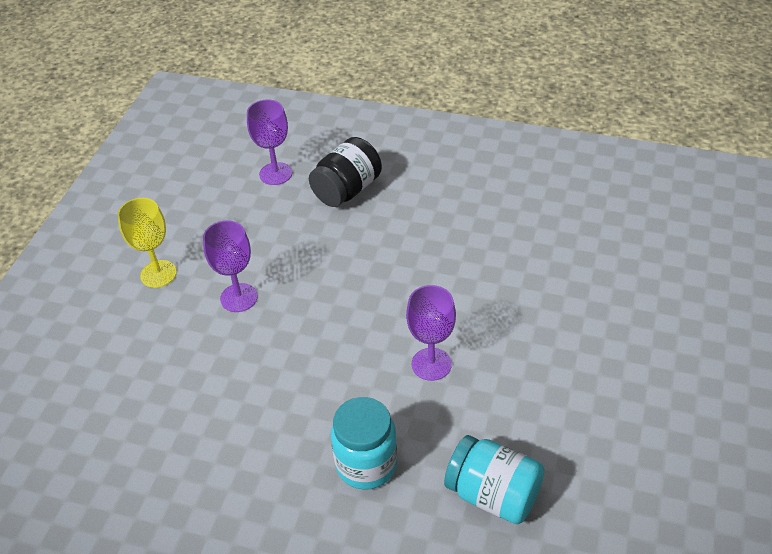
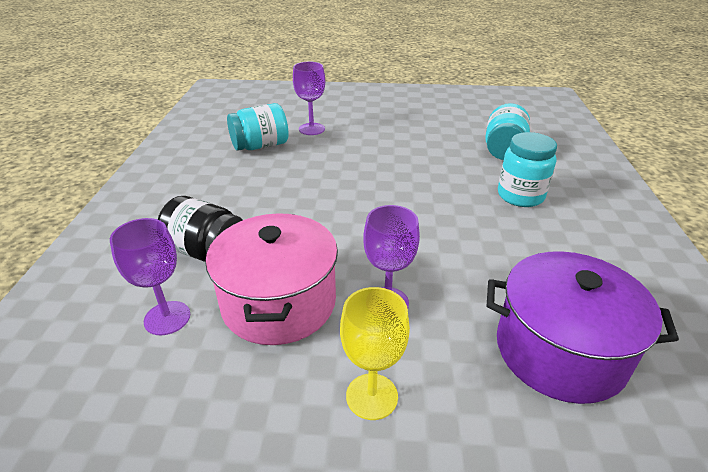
camera: 105 degrees left, 10 degrees down
purple goblet [406,285,456,381] -> purple goblet moved to [293,62,325,135]
none -> pink pot [205,213,338,345]
none -> turquoise jar [227,103,289,151]
none -> purple pot [487,251,679,404]

